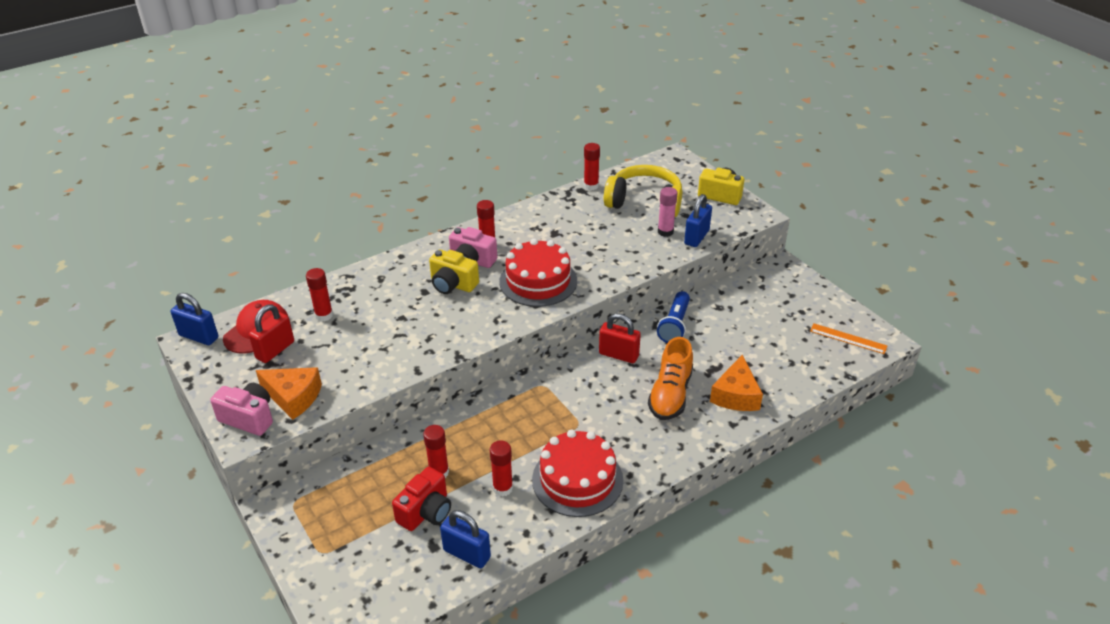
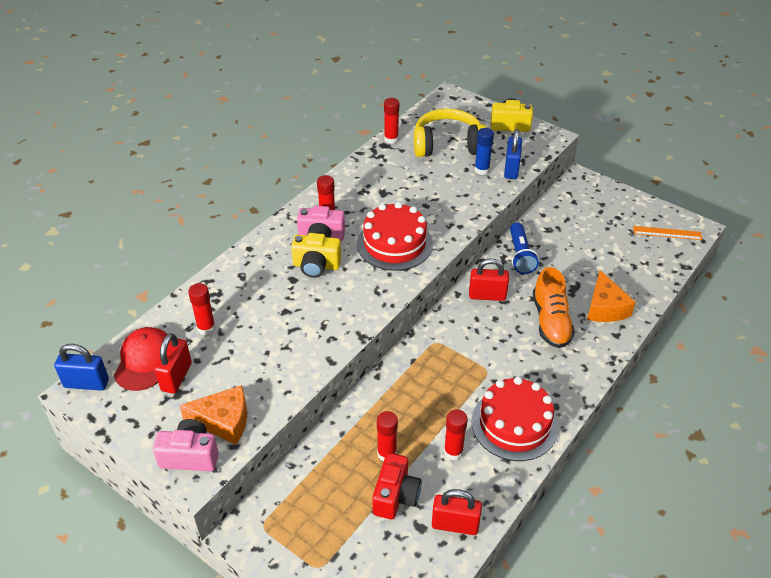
camera: 20 degrees left, 5 degrees up
blue padlock [440,510,491,568] -> red padlock [432,489,482,535]
pink glue stick [658,187,678,237] -> blue glue stick [474,128,494,175]

